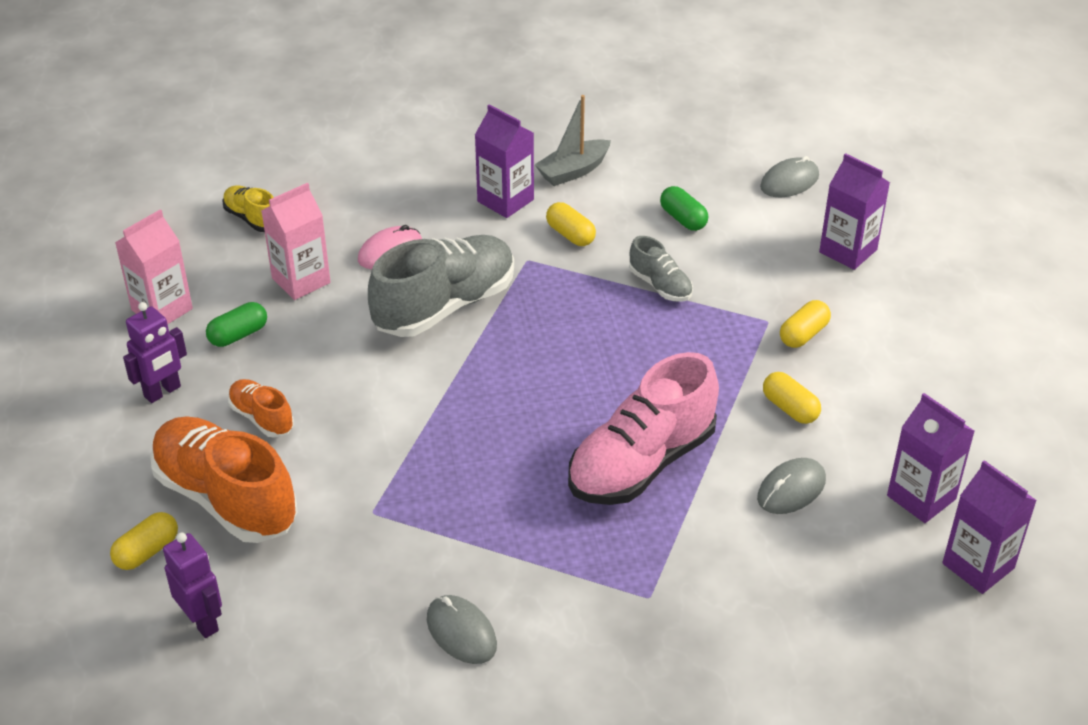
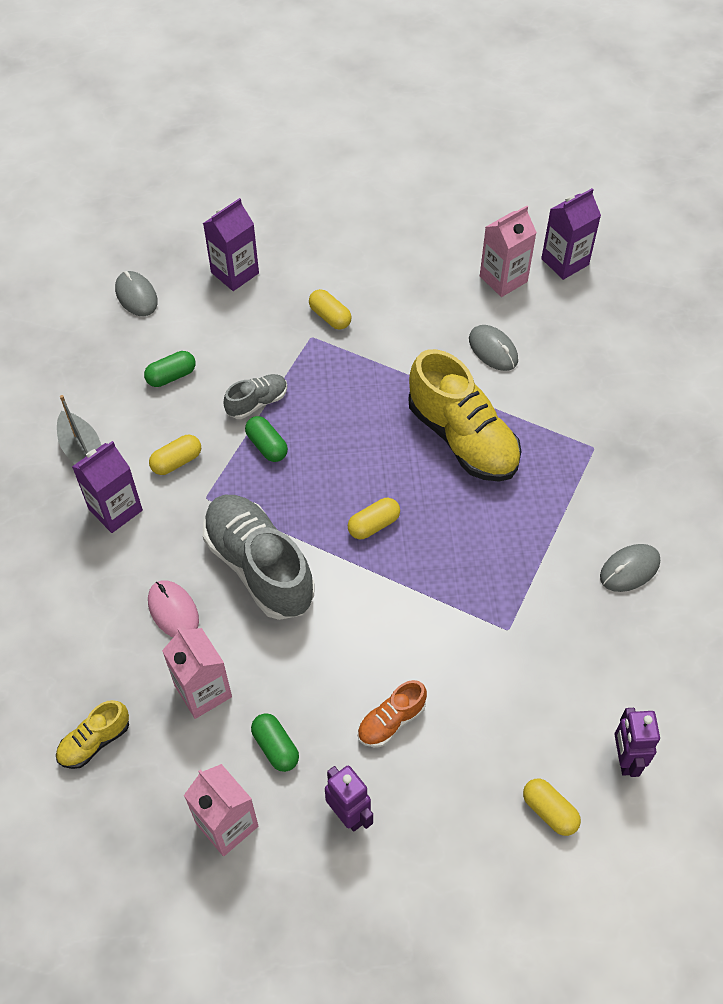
camera: 85 degrees left, 15 degrees up
orange shoe [150,416,298,543] -> none
purple robot [163,532,222,638] -> purple robot turned 60 degrees counterclockwise [614,708,660,777]
pink shoe [568,352,719,505] -> yellow shoe [409,349,522,482]
yellow capsule [763,372,821,424] -> yellow capsule moved to [348,498,400,539]
purple carton [887,393,975,523] -> pink carton [480,206,537,297]
none -> green capsule [245,416,288,462]

